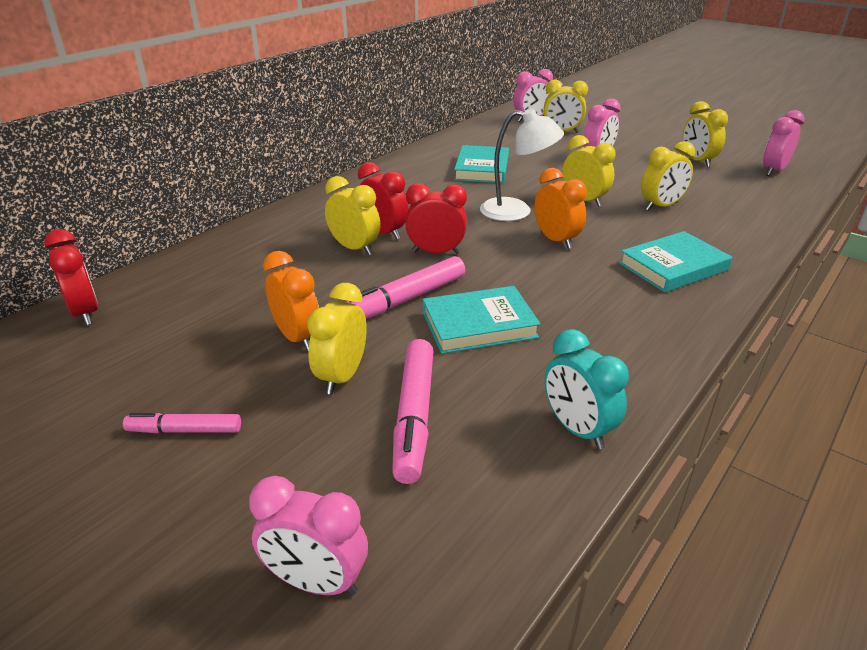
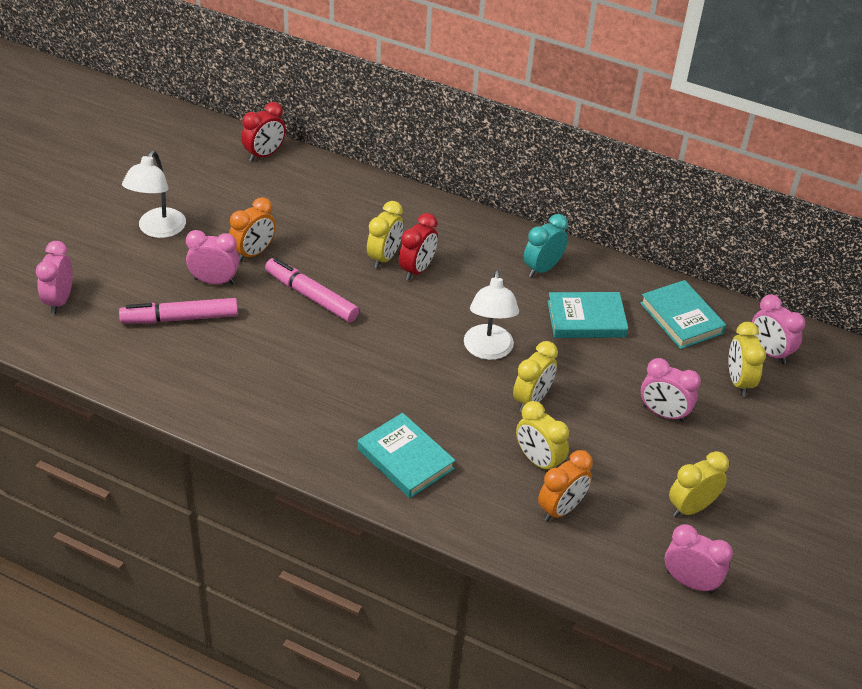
camera: 75 degrees right, 10 degrees up
pink marker [123,413,241,433] -> white lamp [122,151,186,238]
yellow clock [307,283,367,395] -> pink clock [186,230,239,284]
red clock [405,183,467,254] -> none
turquoise book [423,286,540,354] -> turquoise book moved to [640,280,726,349]
orange clock [534,168,587,249] -> orange clock moved to [538,450,593,522]
turquoise clock [545,329,629,449] -> turquoise clock moved to [524,214,568,277]

